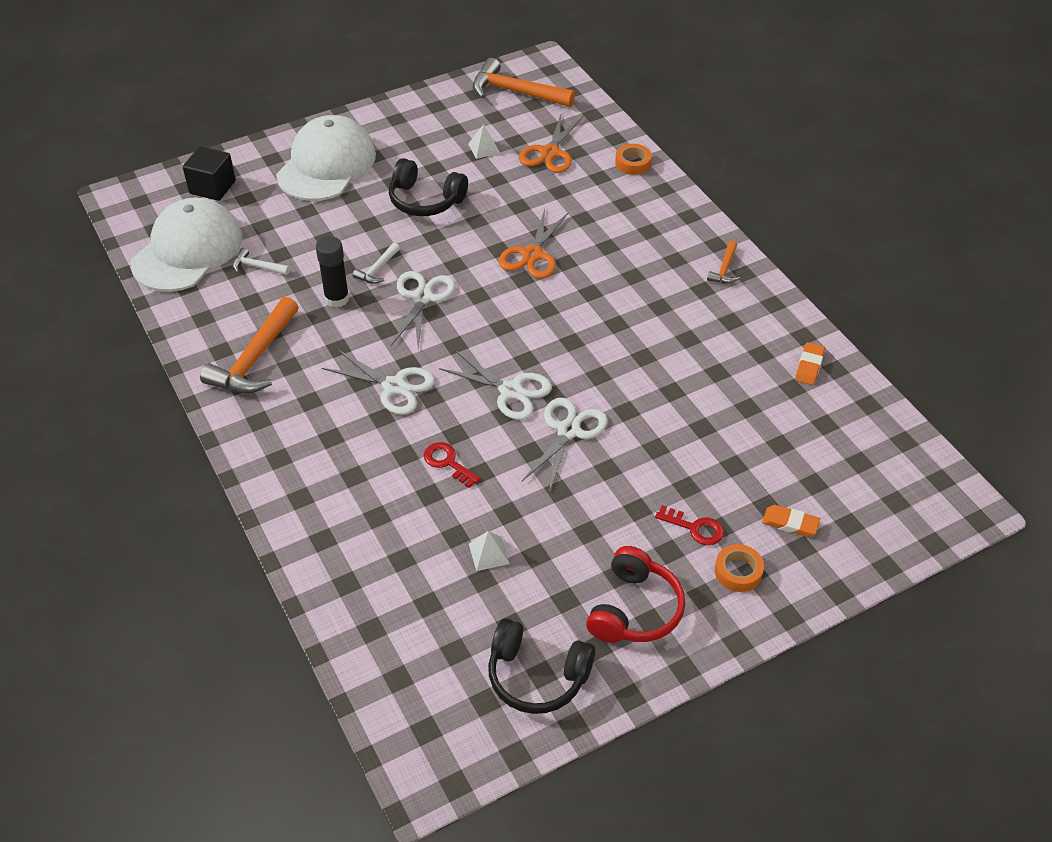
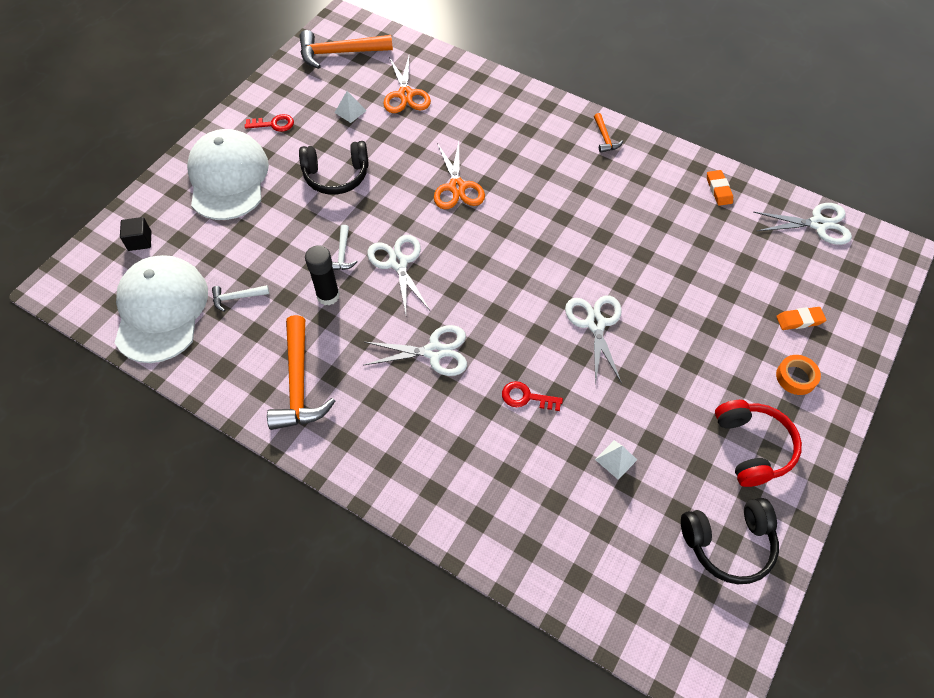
camera: 30 degrees left, 10 degrees up
black cube [183,146,236,201] -> black cube [120,217,151,251], size x0.66
white scissors [439,350,552,420] -> white scissors moved to [754,203,852,245]
orange tape [615,144,652,175] -> none
red key [655,505,724,545] -> red key moved to [245,114,294,132]

